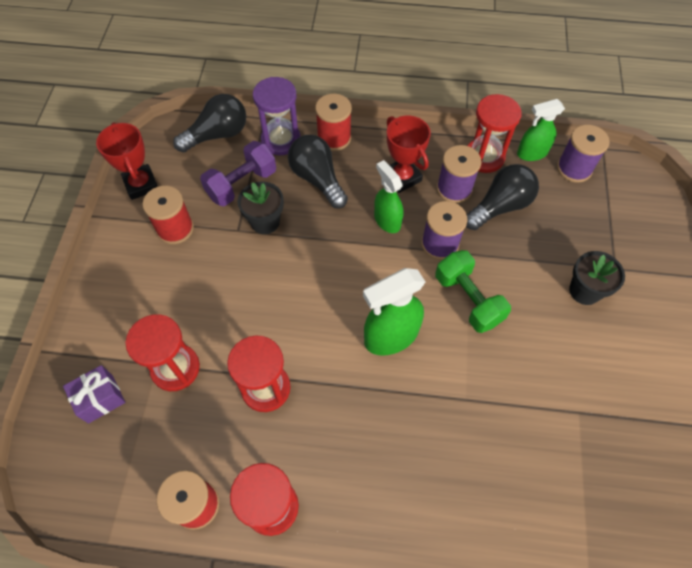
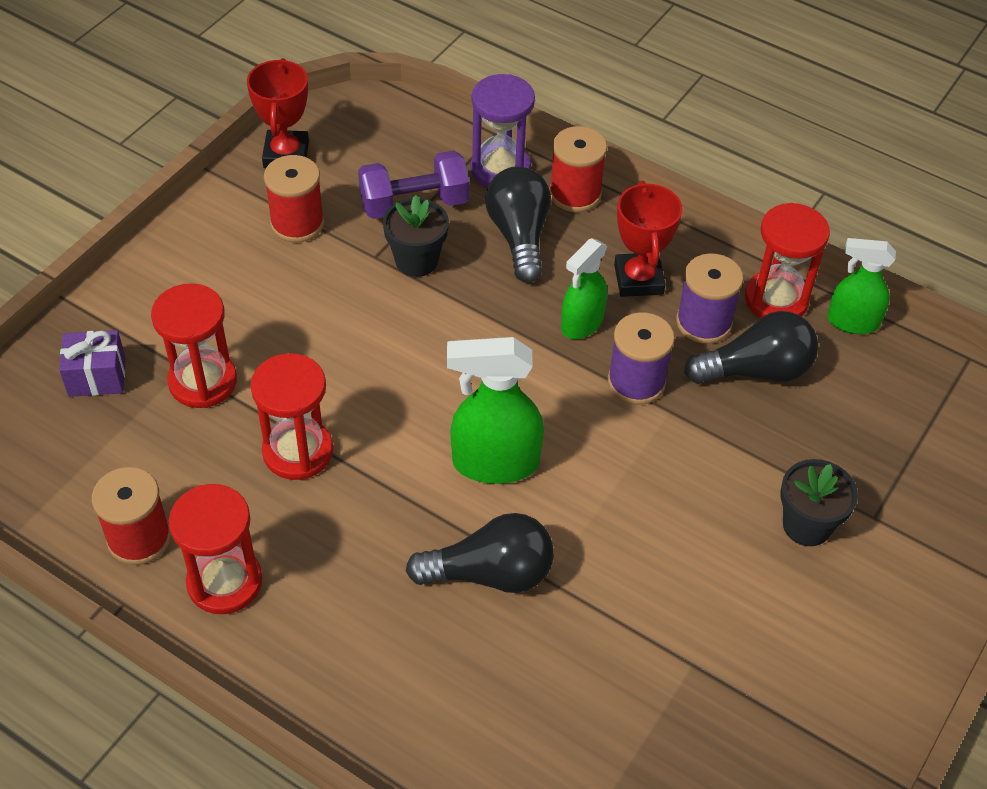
camera: 25 degrees right, 10 degrees down
black light bulb [173,94,246,153] -> black light bulb moved to [406,513,554,593]
green spray bottle [374,160,403,233] -> green spray bottle turned 135 degrees counterclockwise [561,238,607,339]
green dumbbell [435,250,511,333] -> none
purple spool [557,125,610,183] -> none

